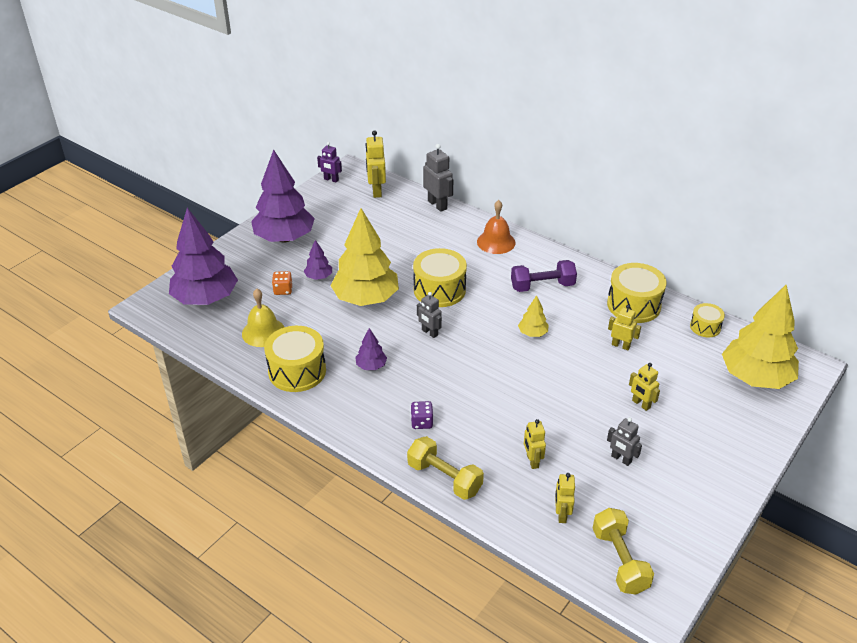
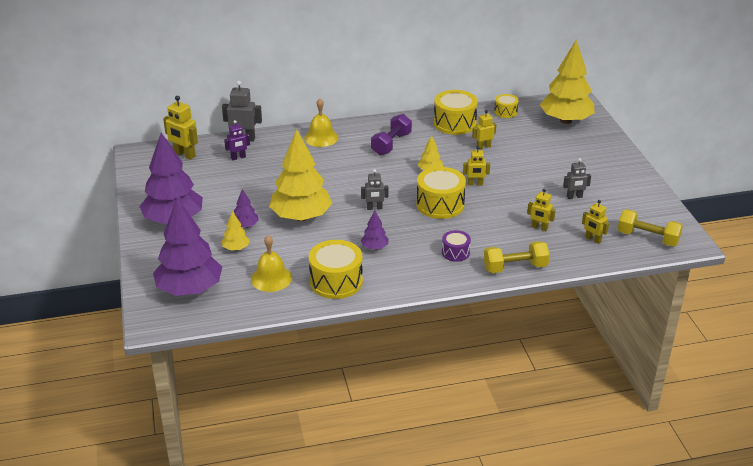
camera: 50 degrees left, 5 degrees down
orange dice [272,271,293,295] -> yellow tree [222,211,250,250]
purple robot [317,142,342,183] -> purple robot moved to [224,120,250,160]
purple dice [411,401,433,429] -> purple drum [442,230,471,262]
yellow drum [413,248,467,307] -> yellow drum moved to [417,167,466,219]
orange bell [477,200,515,254] -> yellow bell [304,98,339,147]
yellow robot [629,363,660,411] -> yellow robot moved to [463,146,490,186]

